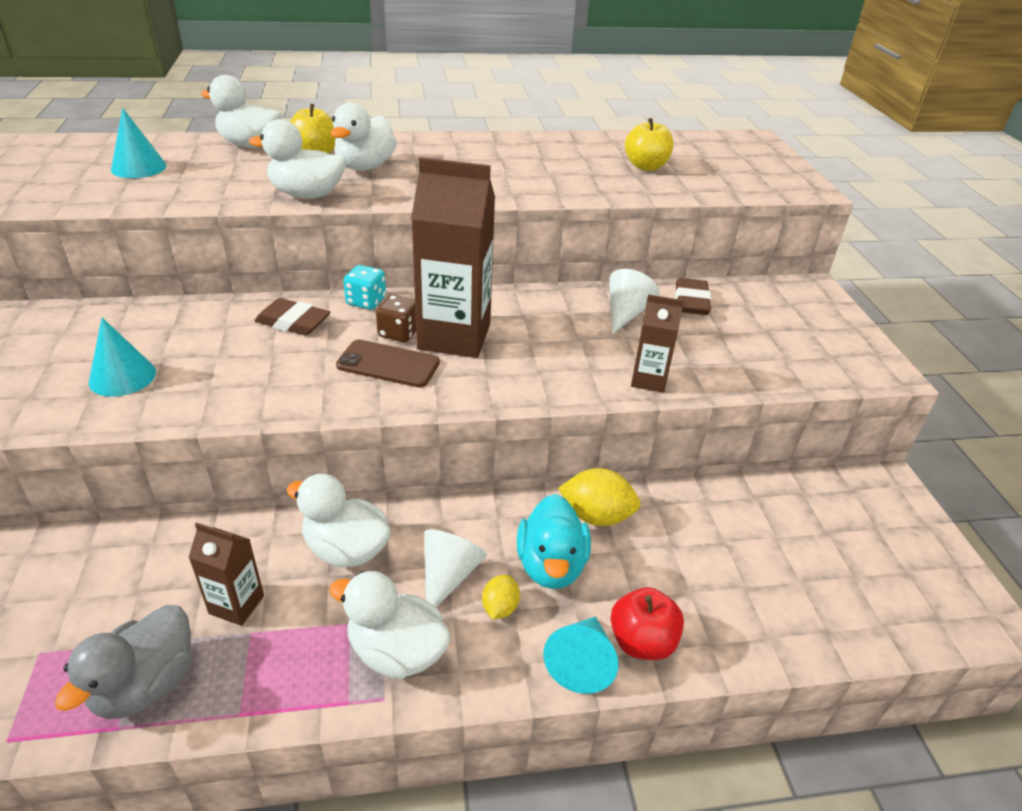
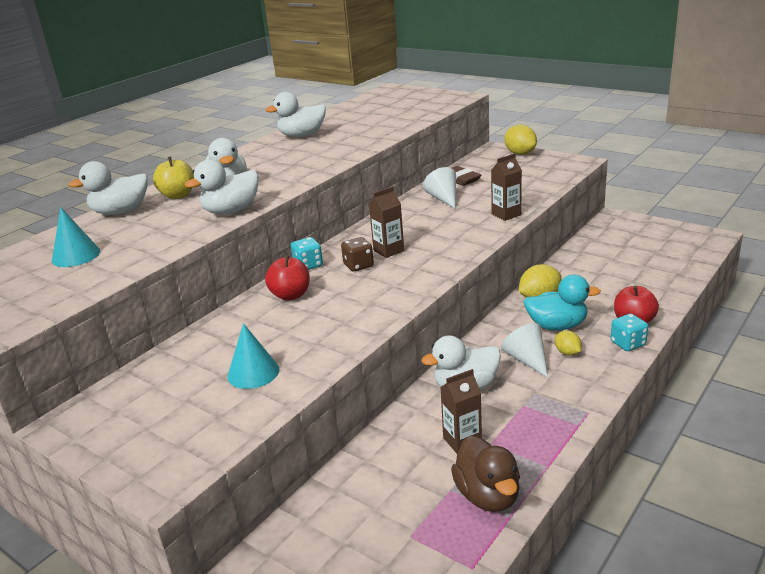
camera: 40 degrees left, 10 degrees down
grey duck [55,605,192,719] -> brown duck [451,435,520,512]
brown eraser [254,298,330,336] -> red apple [265,255,310,301]
white duck [329,571,451,679] -> white duck moved to [265,92,326,137]
brown phone [336,339,440,387] -> none
brown carton [411,157,495,358] -> brown carton [369,186,404,258], size x0.51
turquoise duck [517,494,591,589] -> turquoise duck turned 45 degrees counterclockwise [524,275,601,331]
turquoise cone [543,616,618,694] -> turquoise dice [611,314,648,351]
yellow apple [625,118,674,171] -> none
none -> yellow lemon [504,125,537,155]

